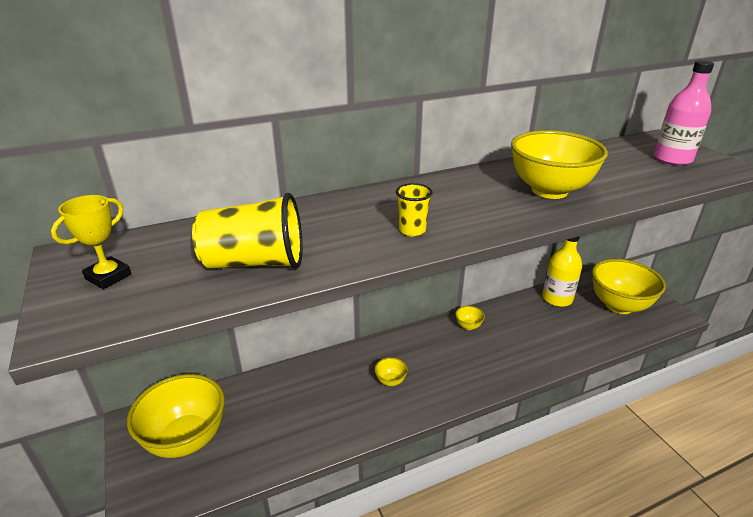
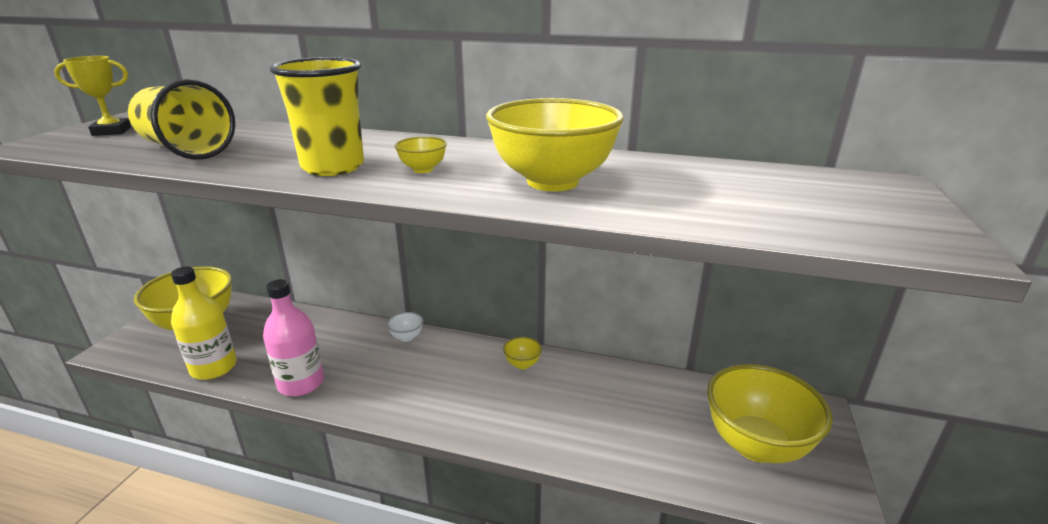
camera: 40 degrees right, 5 degrees down
yellow bowl [375,358,408,386] -> yellow bowl moved to [395,137,447,173]
yellow cup [396,183,433,237] -> yellow cup [270,57,364,176], size x1.89
yellow bottle [542,236,582,307] -> yellow bottle moved to [171,266,237,380]
pink bottle [654,60,714,165] -> pink bottle moved to [263,279,324,396]
none -> white bowl [387,312,423,342]

